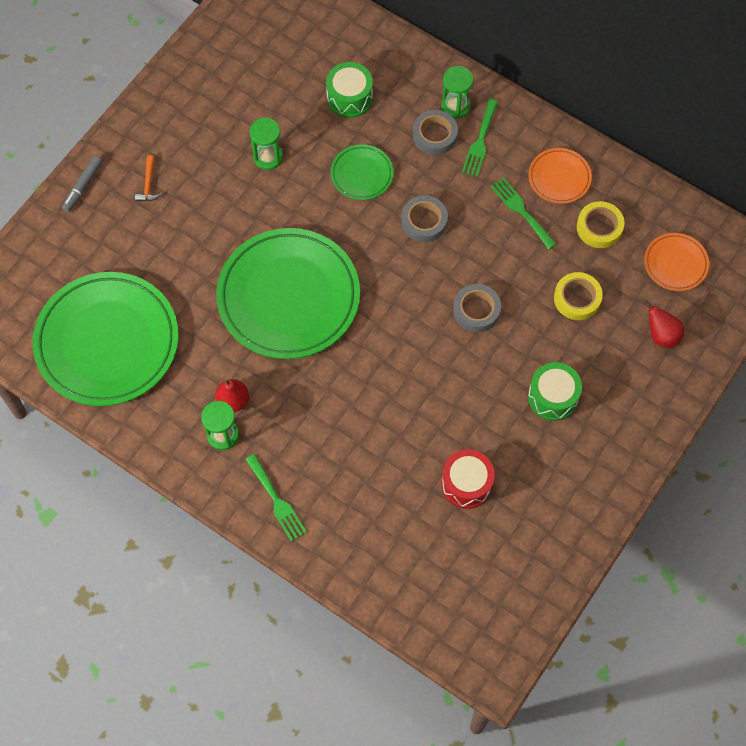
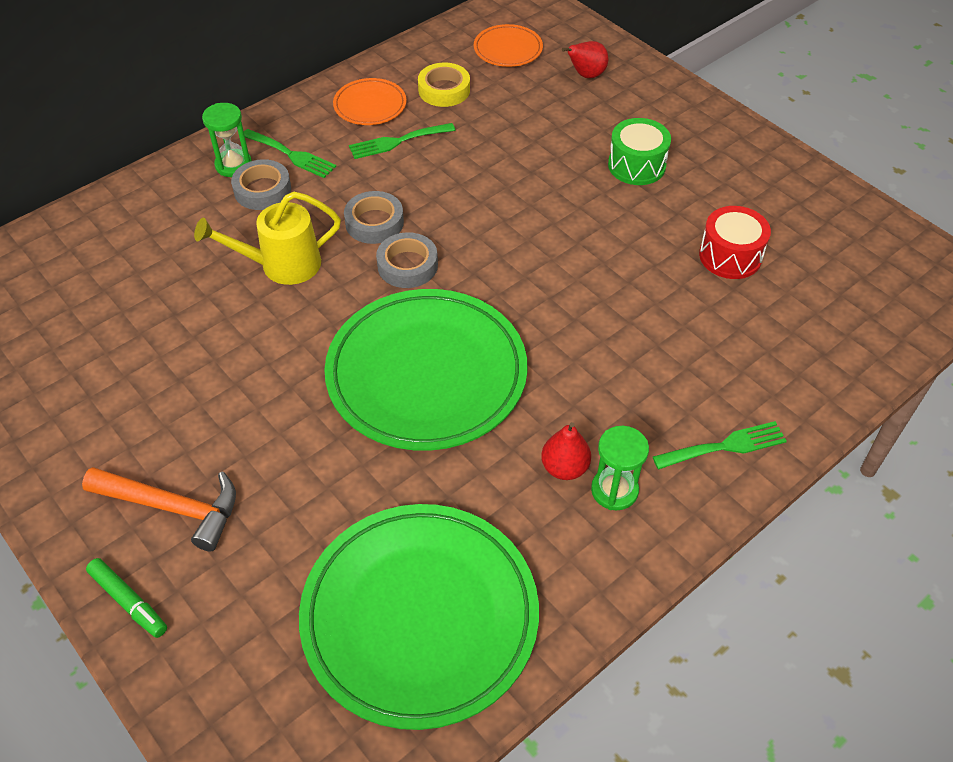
camera: 75 degrees left, 15 degrees down
grey marker [62,156,103,212] -> green marker [86,558,167,638]
orange hammer [135,155,162,201] -> orange hammer [82,467,236,552], size x1.94
green hourglass [250,117,283,170] -> none
green drum [326,62,373,118] -> none
green plate [330,144,393,200] -> yellow watering can [194,192,341,285]
grey tape [453,284,501,332] -> grey tape moved to [376,232,438,288]
yellow tape [554,272,603,320] -> none

